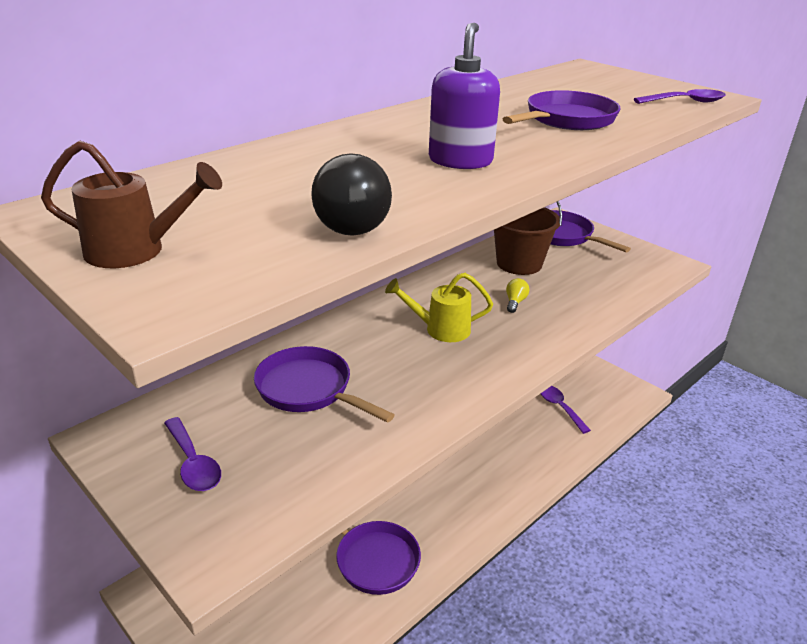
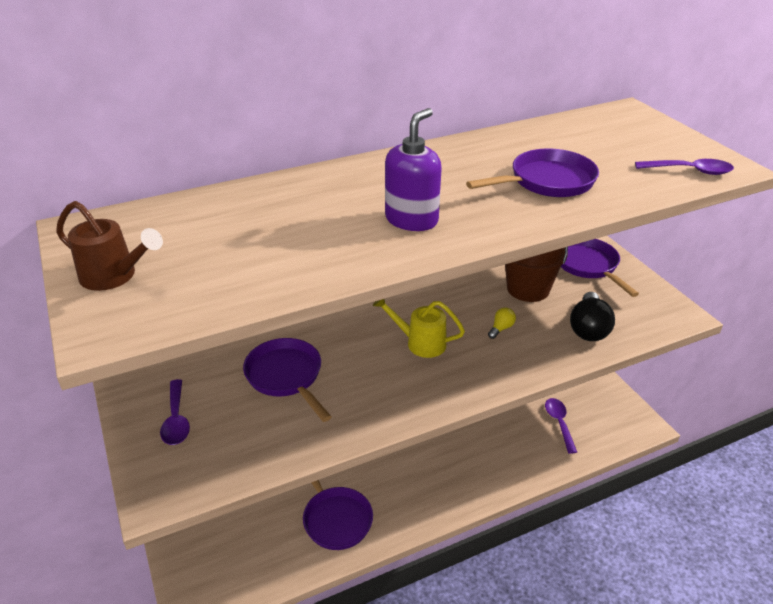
camera: 20 degrees right, 5 degrees up
black light bulb [311,153,392,236] -> black light bulb moved to [570,292,615,341]

